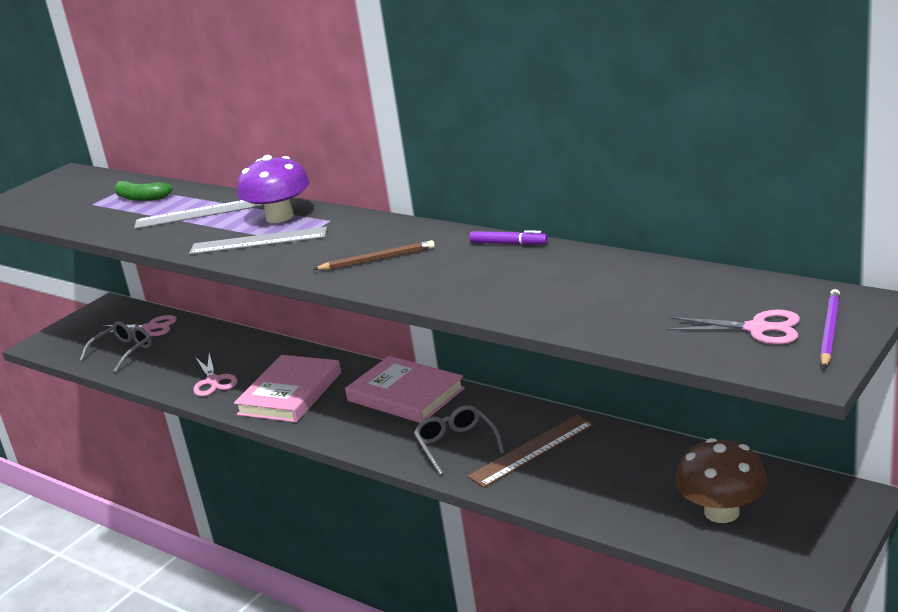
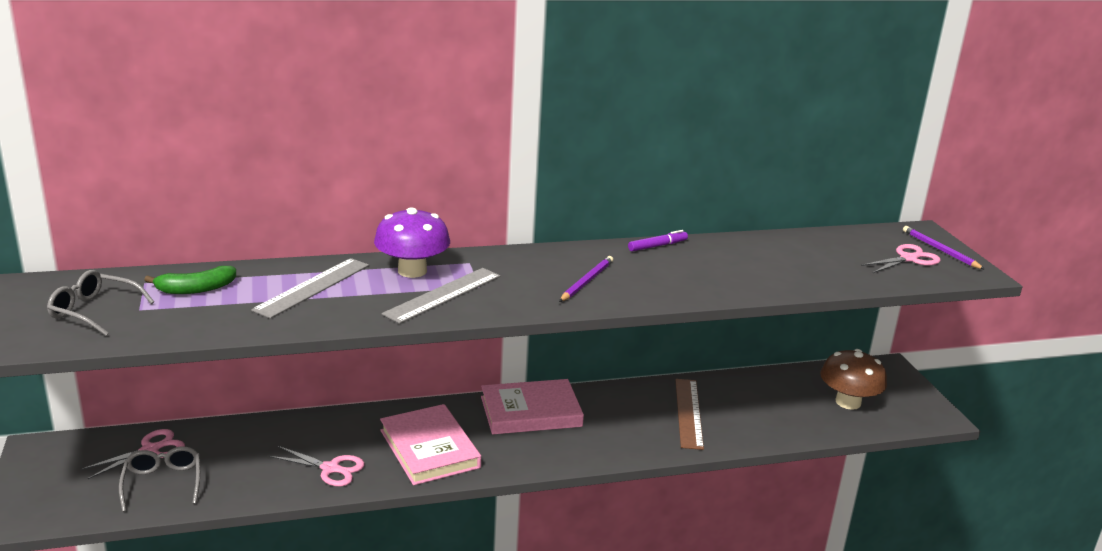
camera: 55 degrees left, 0 degrees up
brown pencil [314,240,435,270] -> purple pencil [559,256,613,302]
grey glasses [414,405,504,475] -> grey glasses moved to [47,270,154,336]

